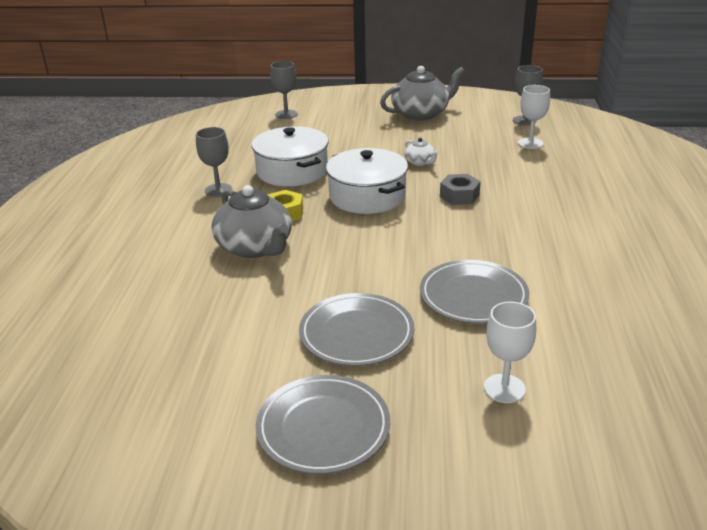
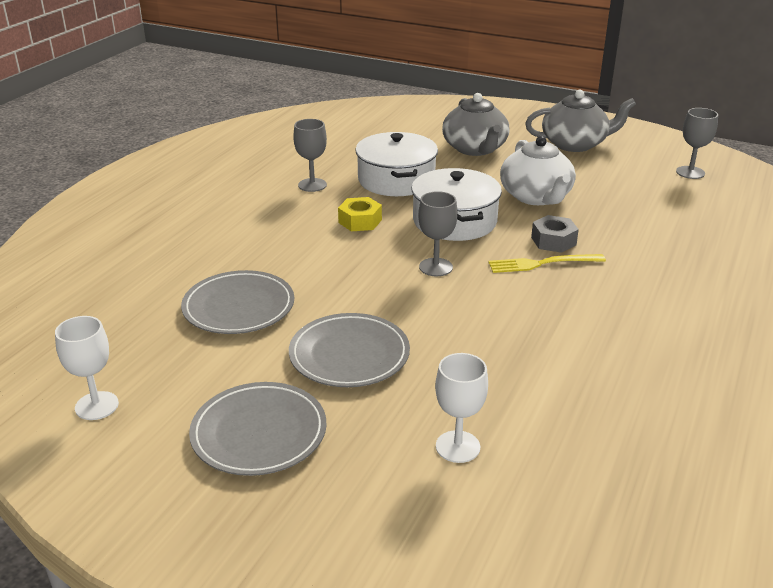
camera: 20 degrees right, 0 degrees up
grey teapot [211,185,292,258] -> grey teapot moved to [442,93,510,156]
grey goblet [270,61,298,119] -> grey goblet moved to [418,191,458,276]
white teapot [405,138,439,166] -> white teapot [500,136,576,205], size x2.14
grey plate [420,260,529,324] -> grey plate moved to [181,270,294,334]
white goblet [518,85,550,149] -> white goblet moved to [55,316,119,420]
none -> yellow fork [488,254,606,273]

